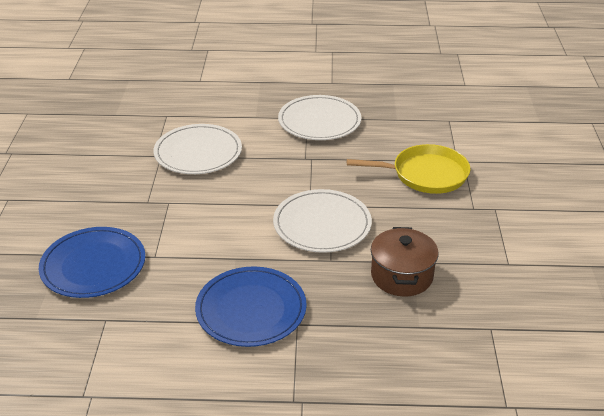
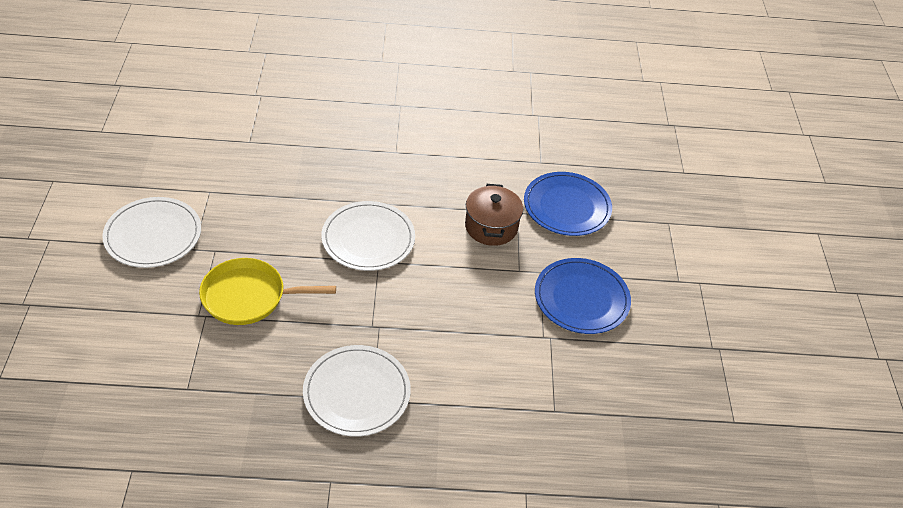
camera: 175 degrees right, 10 degrees up
white plate [154,124,242,174] -> white plate moved to [102,197,201,268]
blue plate [195,266,307,347] -> blue plate moved to [535,258,631,334]
brown pot [371,227,439,297] -> brown pot moved to [465,184,523,246]

